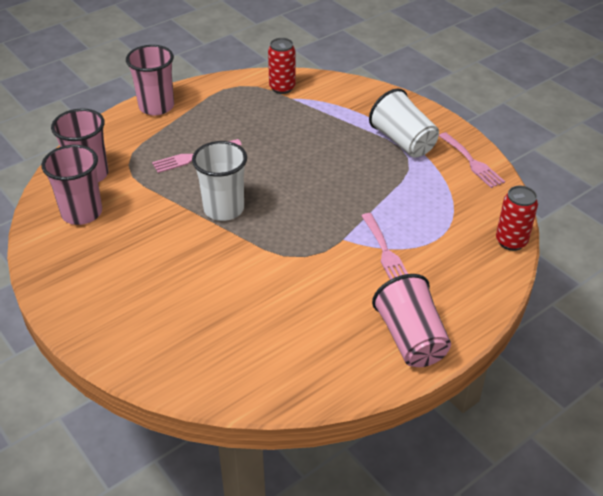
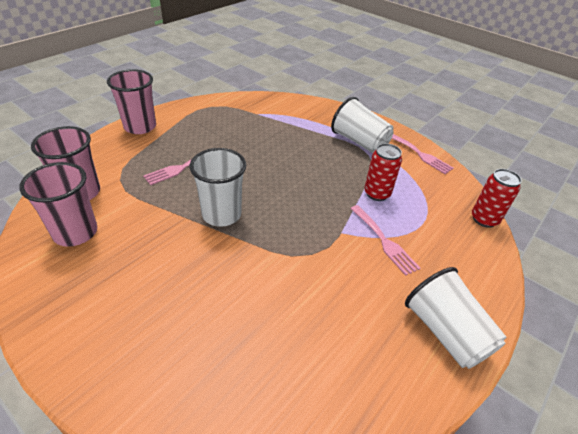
camera: 15 degrees left, 0 degrees up
red can [268,38,296,94] -> red can moved to [364,143,402,201]
pink cup [372,274,451,367] -> white cup [405,267,507,369]

